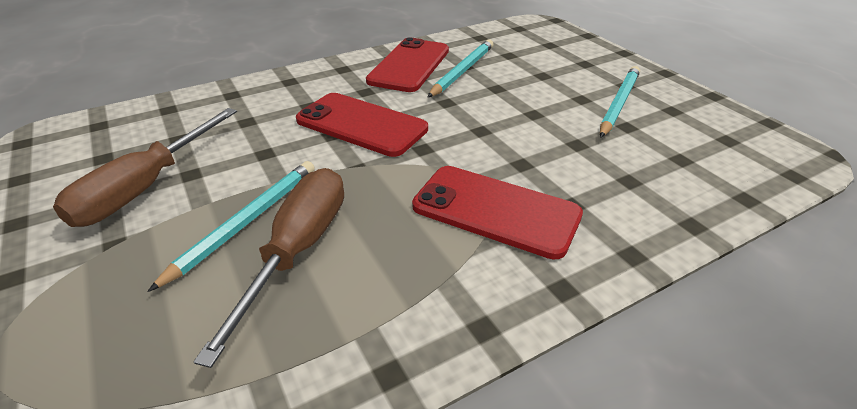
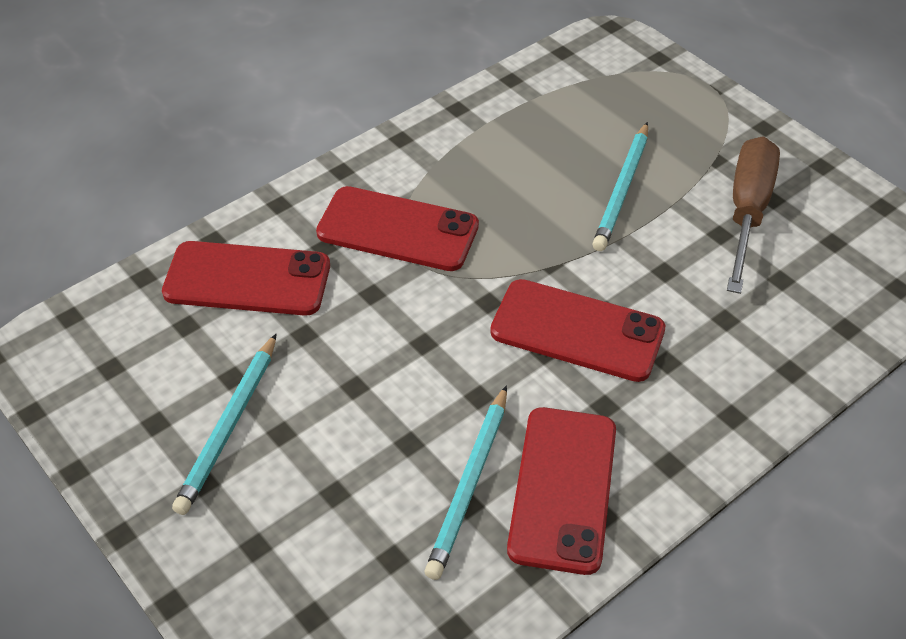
camera: 170 degrees right, 10 degrees up
brown screwdriver [193,168,344,368] -> none
none -> red phone [162,241,330,316]

